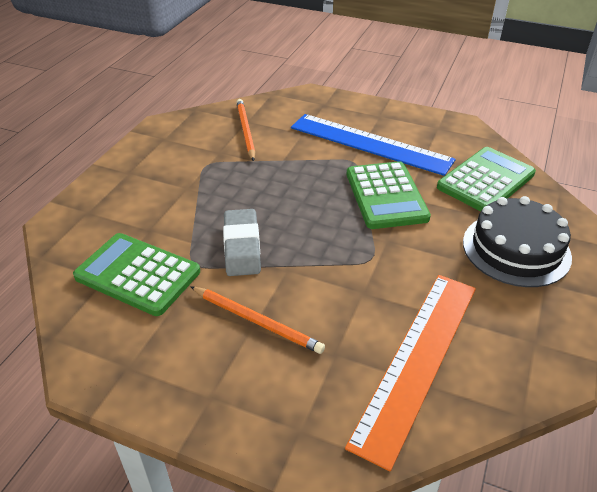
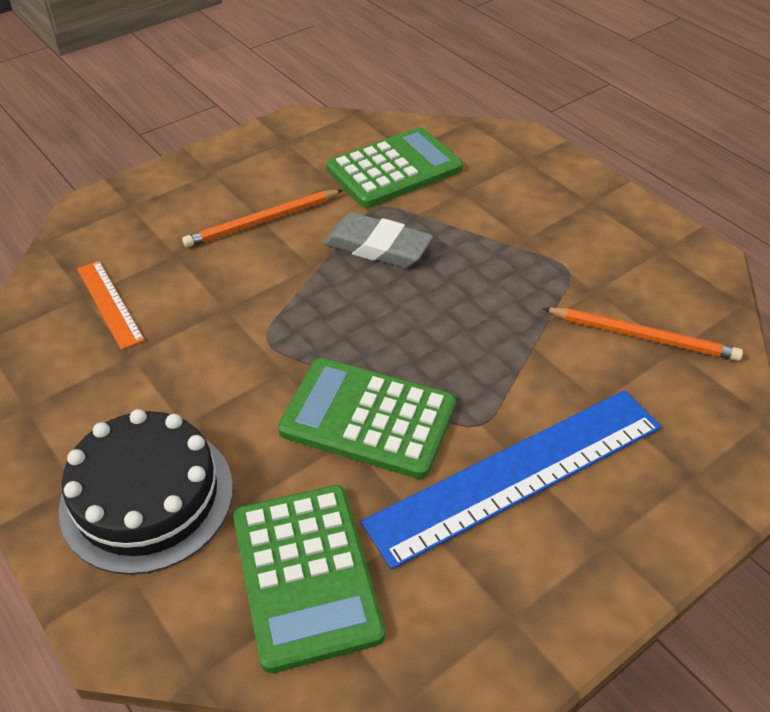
camera: 120 degrees right, 5 degrees up
orange ruler [345,275,476,471] -> orange ruler [77,261,145,350], size x0.49

